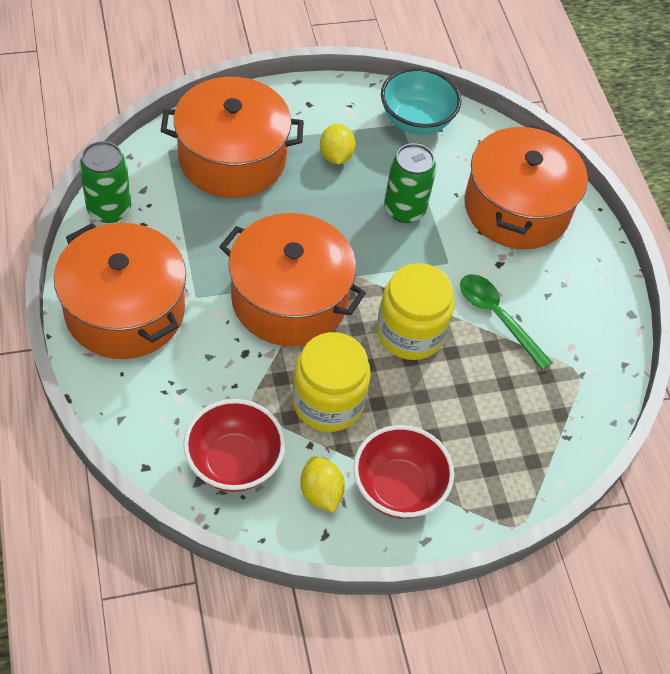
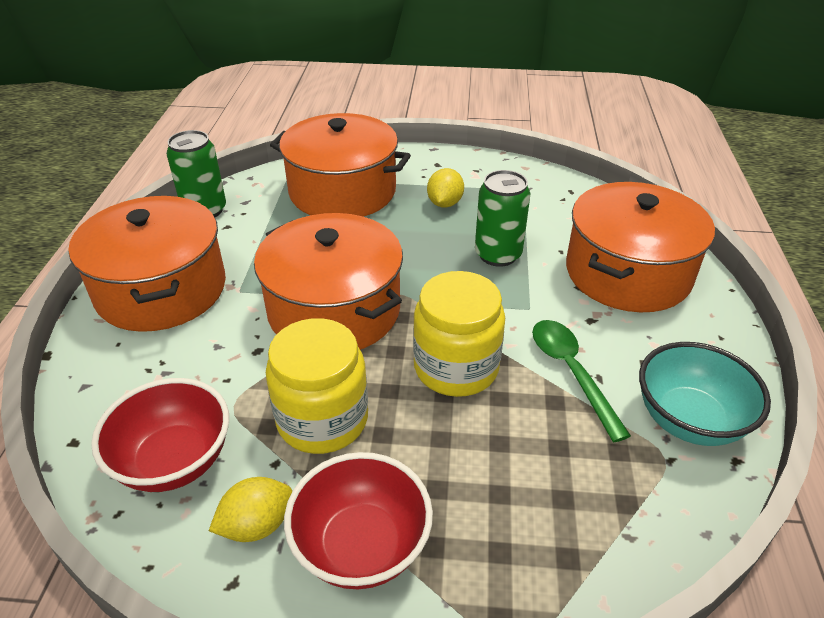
camera: 25 degrees right, 15 degrees down
yellow lemon [300,457,345,513] -> yellow lemon turned 60 degrees clockwise [209,477,292,542]
turquoise bowl [381,67,461,135] -> turquoise bowl moved to [639,342,771,446]

